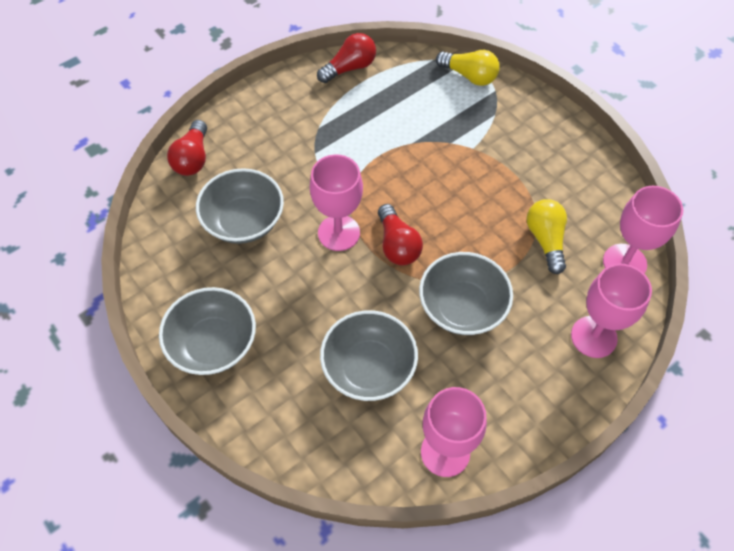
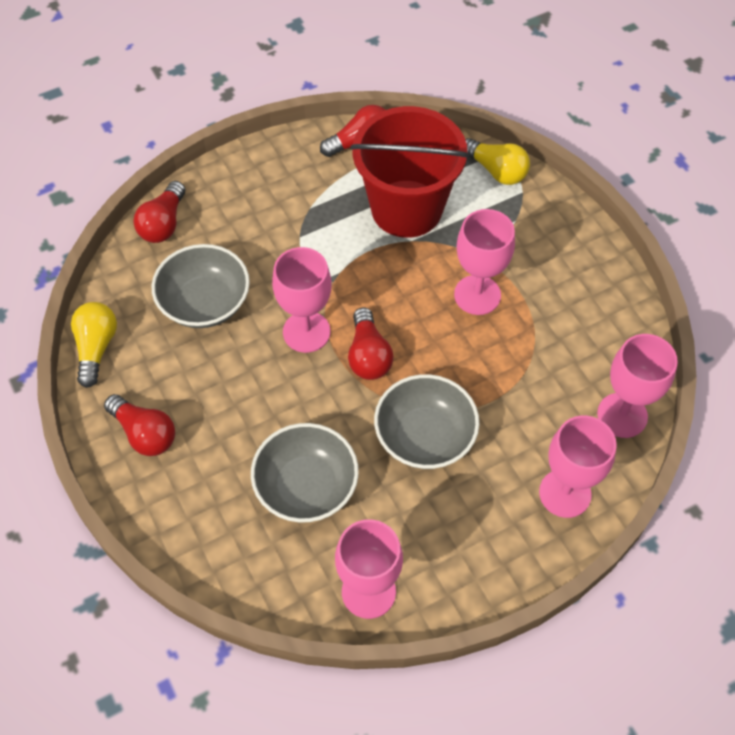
camera: 10 degrees right, 0 degrees up
grey bowl [159,287,256,375] -> red light bulb [104,394,175,456]
yellow light bulb [526,199,567,274] -> yellow light bulb moved to [71,302,117,388]
none -> red bucket [350,106,469,238]
none -> pink goblet [454,209,515,315]

